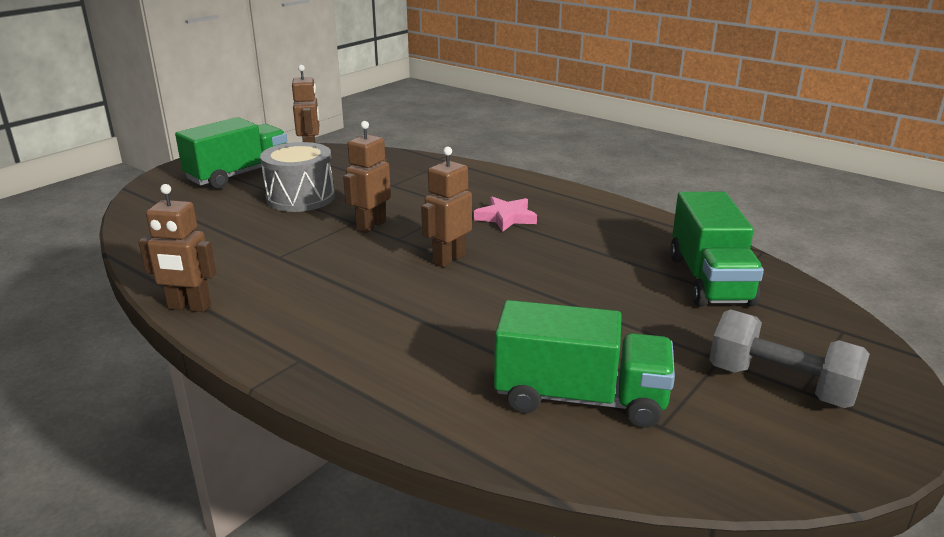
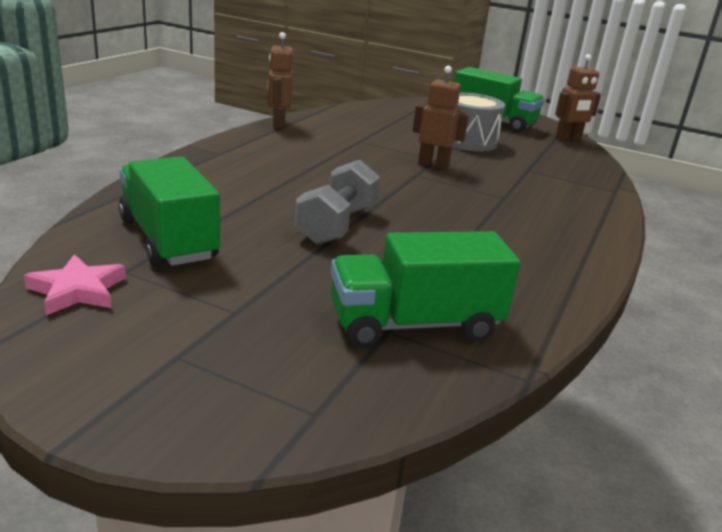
camera: 75 degrees right, 0 degrees up
brown robot [421,147,472,267] -> none
pink star [474,196,537,232] -> pink star moved to [24,254,126,316]
green truck [494,300,675,428] -> green truck turned 150 degrees clockwise [119,156,220,267]
grey dumbbell [709,309,870,408] -> grey dumbbell moved to [295,160,380,245]

